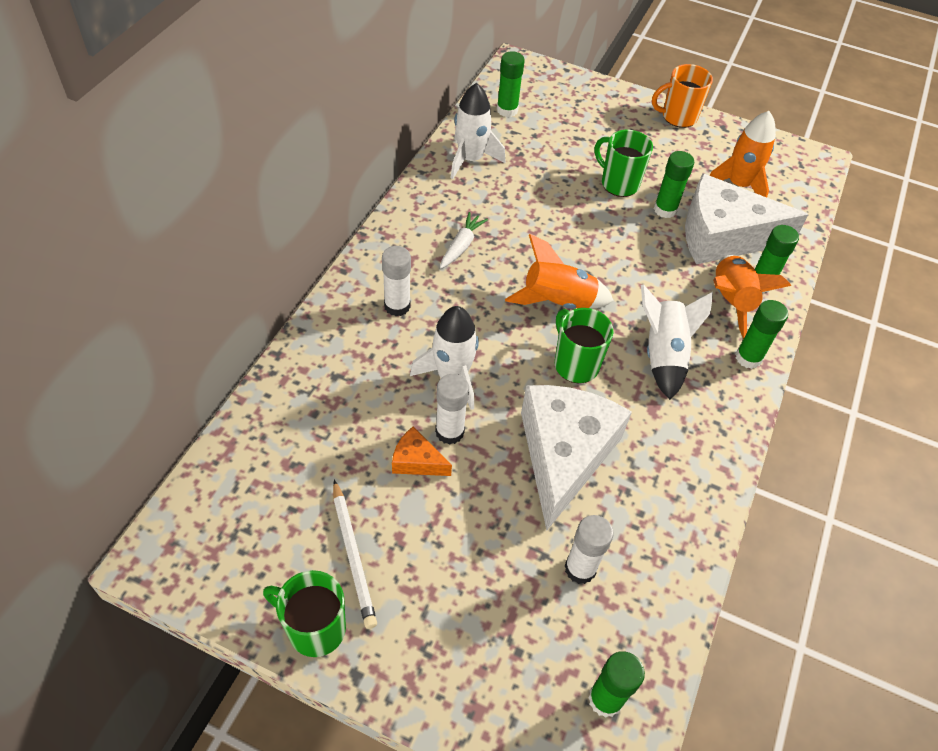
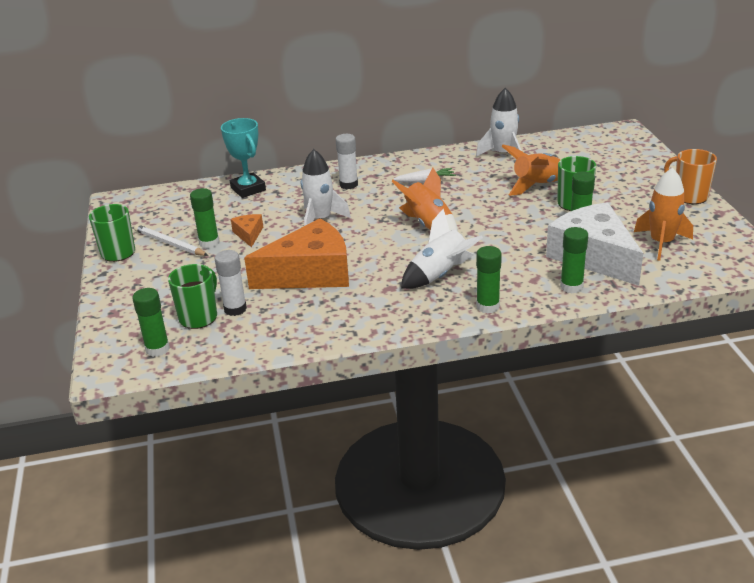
camera: 60 degrees right, 20 degrees down
white pencil [333,480,377,629] -> white pencil turned 90 degrees clockwise [134,224,209,256]
white glue stick [435,374,469,445] -> none
green glue stick [497,51,525,117] -> green glue stick moved to [190,188,220,248]
white cheese [521,385,632,530] -> orange cheese [244,218,349,289]
green mug [555,308,613,383] -> green mug moved to [168,264,217,329]
orange rocket [713,255,791,339] -> orange rocket moved to [502,145,560,196]
none -> turquoise trophy [221,118,266,198]

